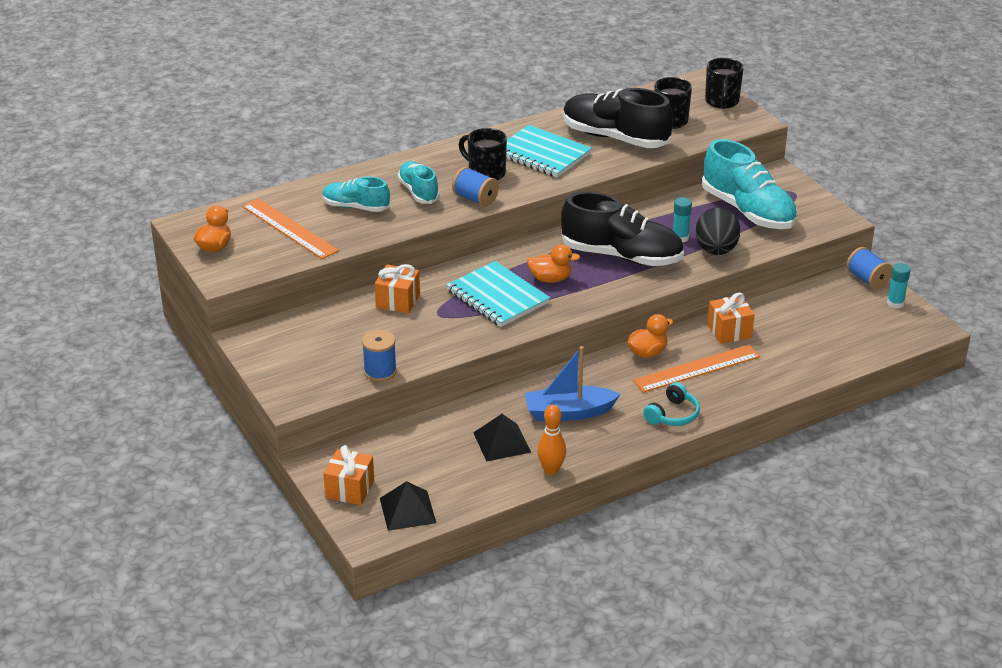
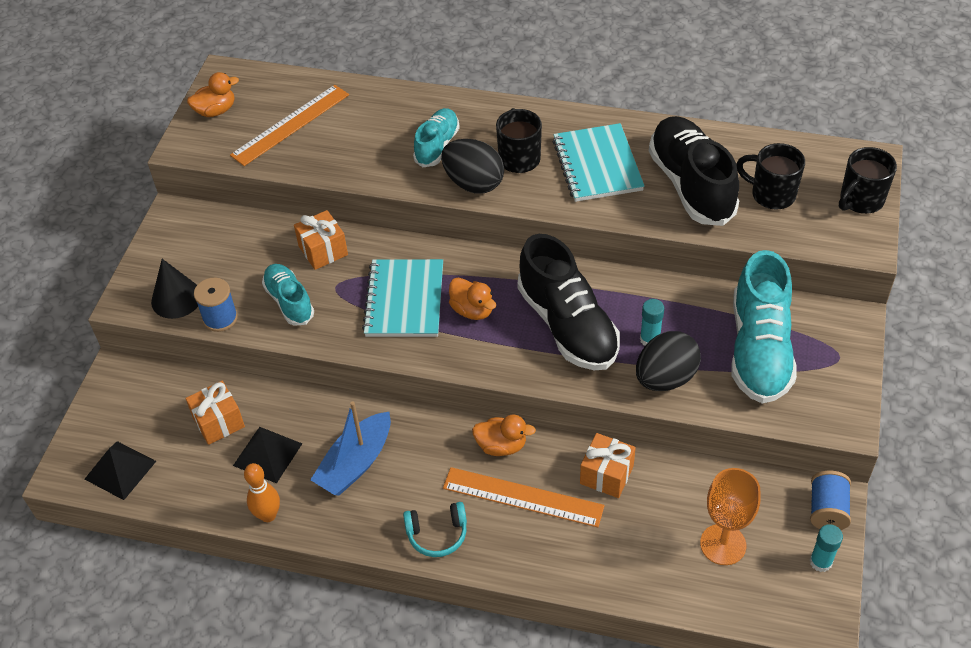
camera: 45 degrees right, 15 degrees up
orange ruler [242,198,339,259] -> orange ruler turned 45 degrees clockwise [230,85,349,166]
turquoise shoe [322,177,390,212] -> turquoise shoe moved to [262,264,314,326]
orange gift [323,445,374,505] -> orange gift moved to [186,381,245,445]
blue spool [452,167,499,207] -> black egg [441,139,504,193]
blue boat [525,346,620,421] -> blue boat turned 90 degrees counterclockwise [310,402,391,495]
none -> black cone [151,259,198,319]
none -> orange goblet [700,468,760,565]

